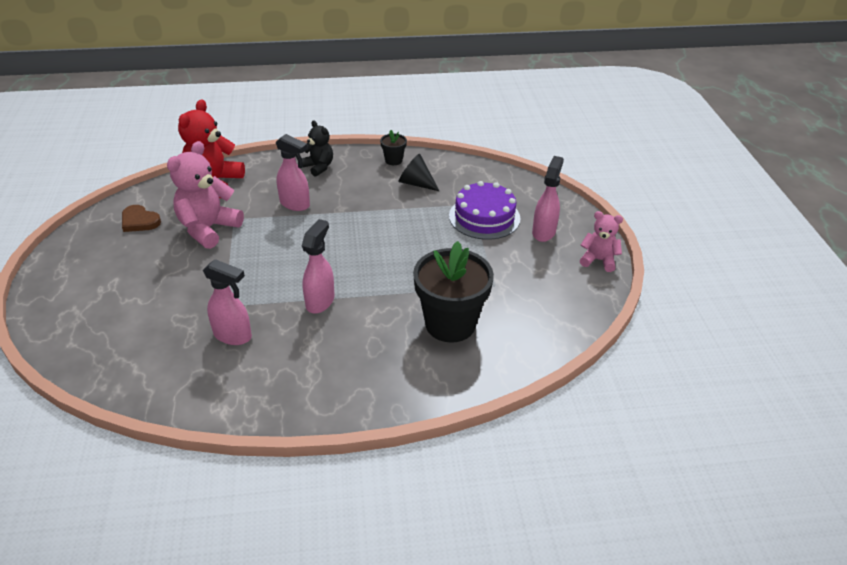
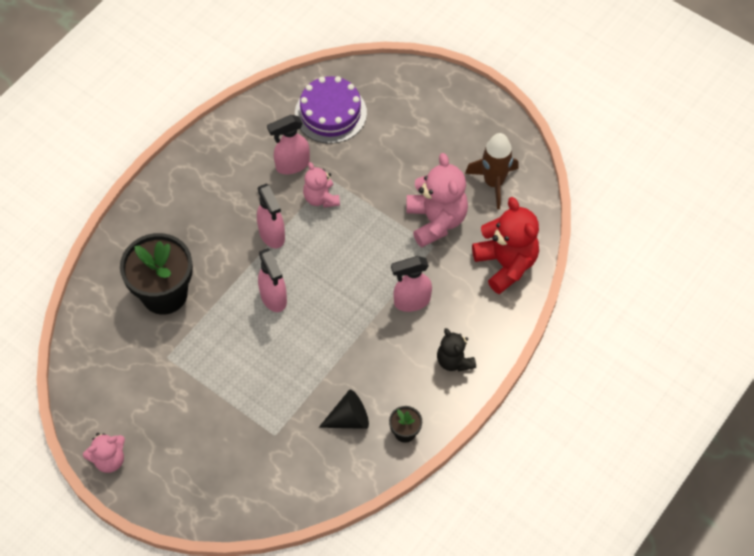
camera: 135 degrees right, 20 degrees up
brown heart [122,205,161,232] -> brown rocket [465,133,519,209]
black teddy bear [302,121,333,177] -> black teddy bear turned 60 degrees clockwise [437,328,476,371]
purple cake [449,181,521,240] -> purple cake moved to [295,76,367,144]
pink spray bottle [532,156,564,242] -> pink spray bottle moved to [258,248,287,312]
none -> pink teddy bear [303,162,340,208]

